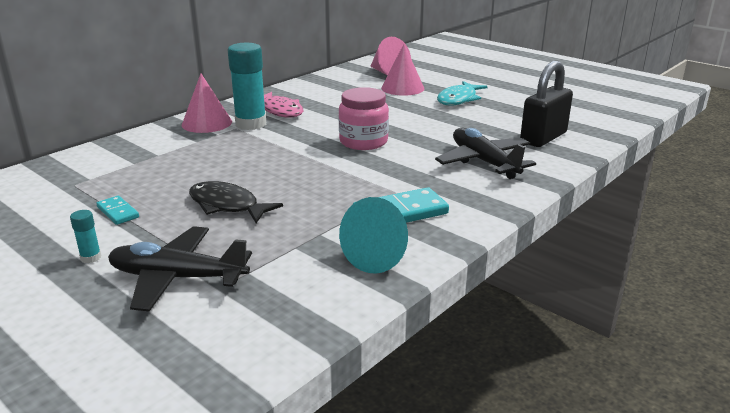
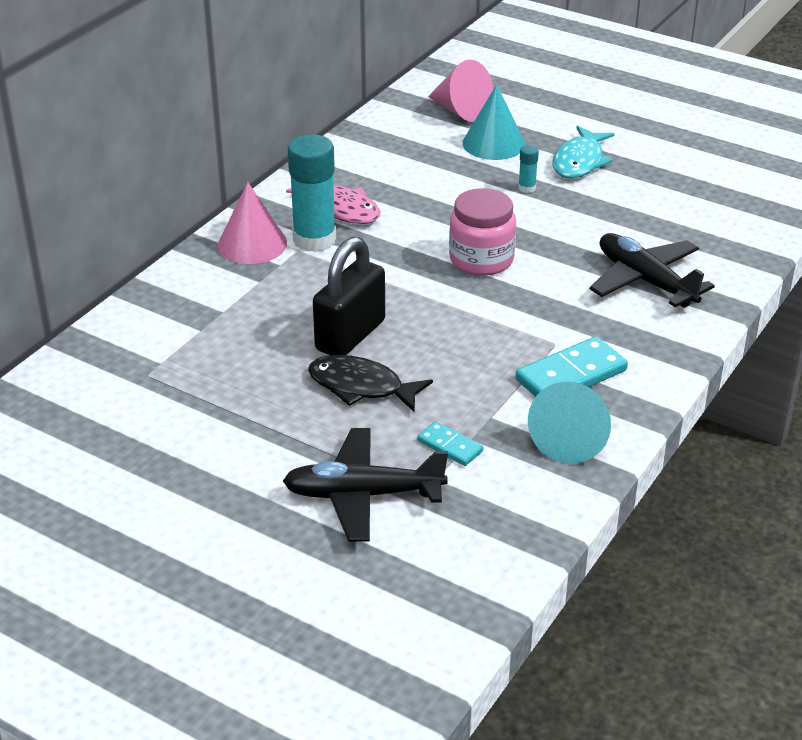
camera: 10 degrees left, 10 degrees up
turquoise glue stick [70,210,101,263] -> turquoise glue stick moved to [518,145,539,193]
turquoise domino [96,196,139,225] -> turquoise domino moved to [417,421,483,466]
pink cone [381,44,425,96] -> turquoise cone [463,85,525,160]
black padlock [520,61,573,147] -> black padlock moved to [313,237,385,355]

